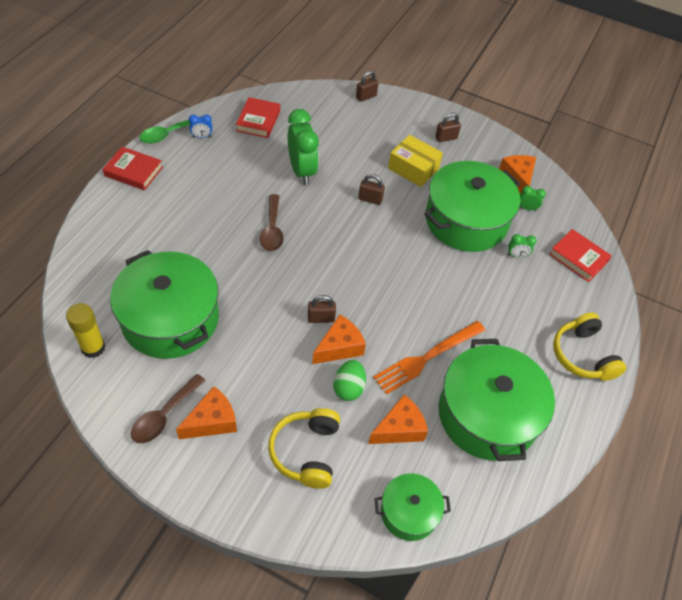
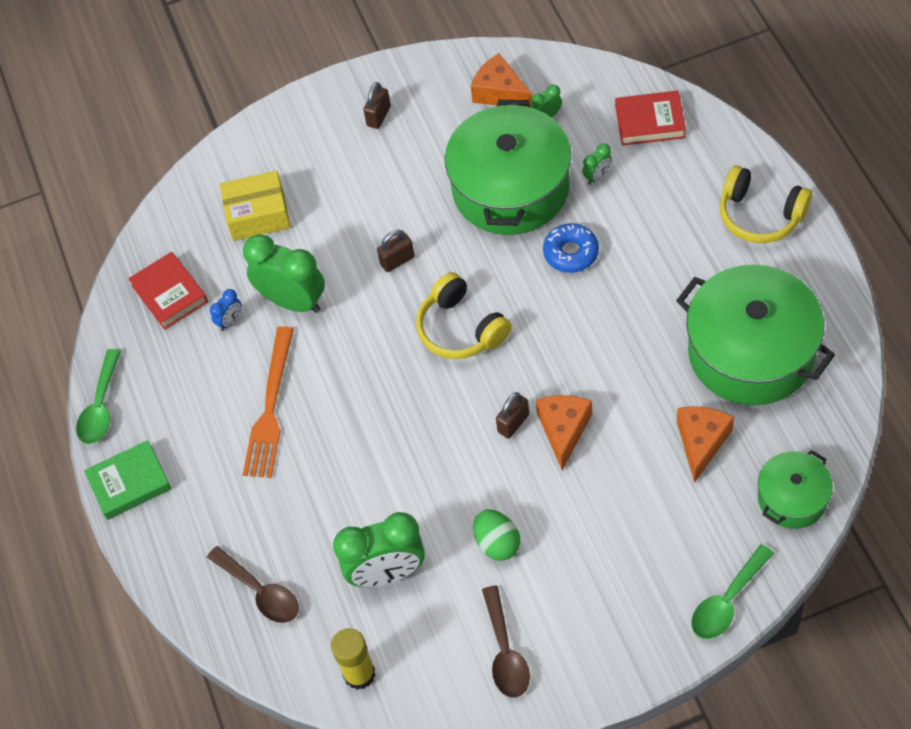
camera: 35 degrees left, 5 degrees up
red book [103,147,163,190] -> green book [84,440,171,520]
green pot [110,250,219,359] -> green clock [333,512,425,587]
orange cheese [176,386,237,439] -> none
blue clock [189,114,212,138] -> blue clock moved to [210,289,242,331]
brown spoon [260,194,284,251] -> brown spoon moved to [207,546,299,623]
yellow headphones [268,408,340,489] -> yellow headphones moved to [416,272,512,359]
green egg [333,360,366,401] -> green egg moved to [473,509,520,561]
brown padlock [356,71,379,102] -> none
orange fork [373,321,485,395] -> orange fork moved to [242,326,294,478]
yellow box [388,135,443,187] -> yellow box moved to [220,171,291,241]
none -> blue donut [543,223,599,273]
none -> green spoon [692,544,774,639]

